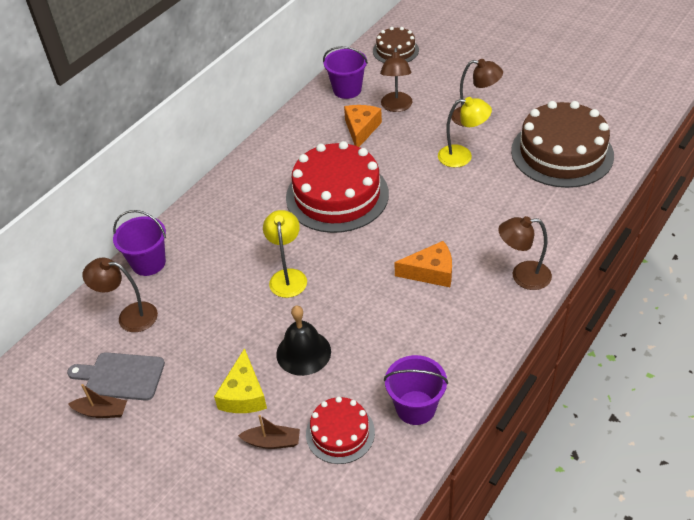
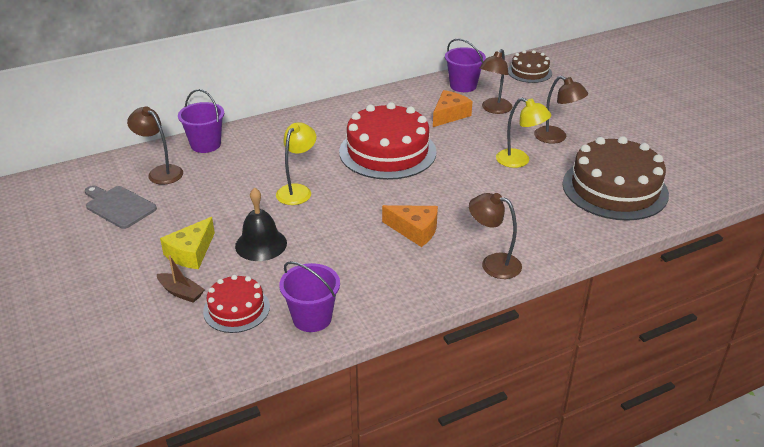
camera: 25 degrees right, 10 degrees down
brown boat [68,384,127,418] -> none

